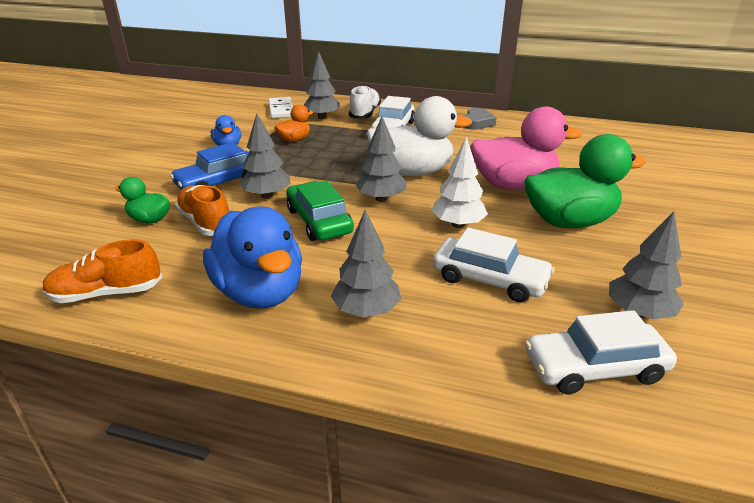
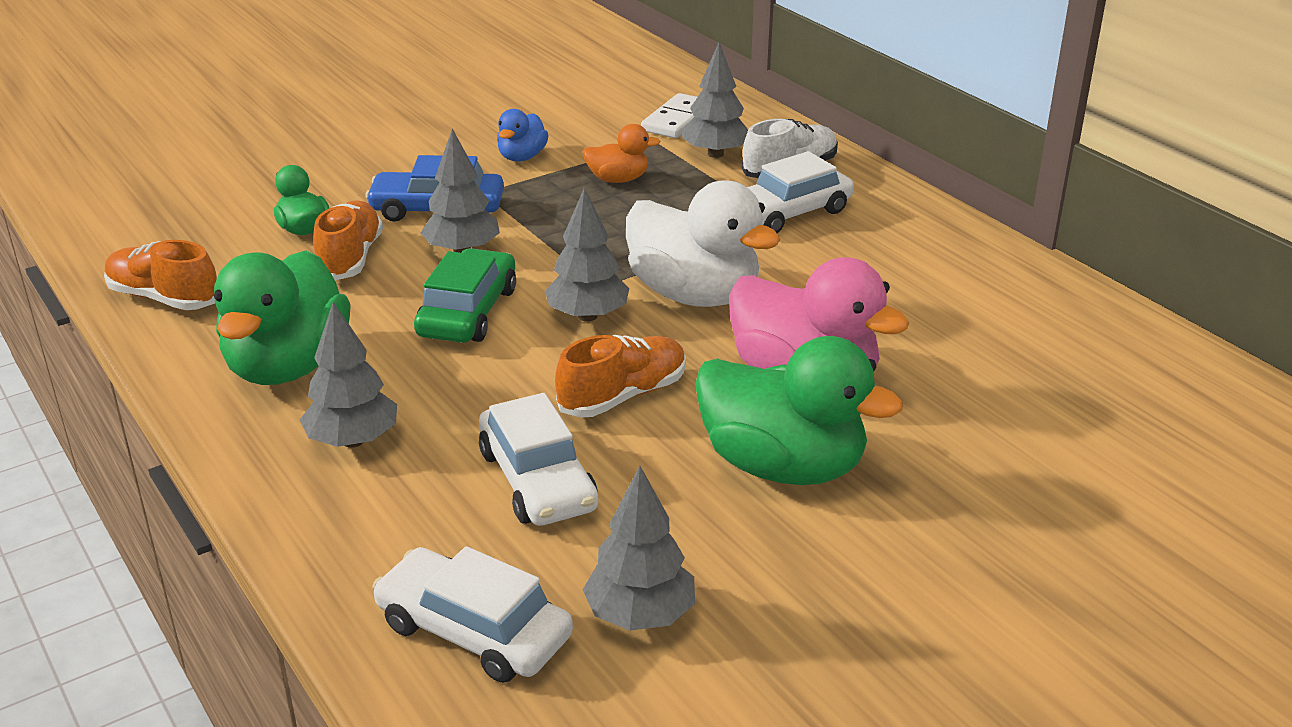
camera: 40 degrees right, 0 degrees up
blue duck [203,206,302,309] -> green duck [214,251,351,385]
white tree [431,136,488,228] -> orange shoe [555,334,686,417]
grey heart [464,108,497,130] -> none

